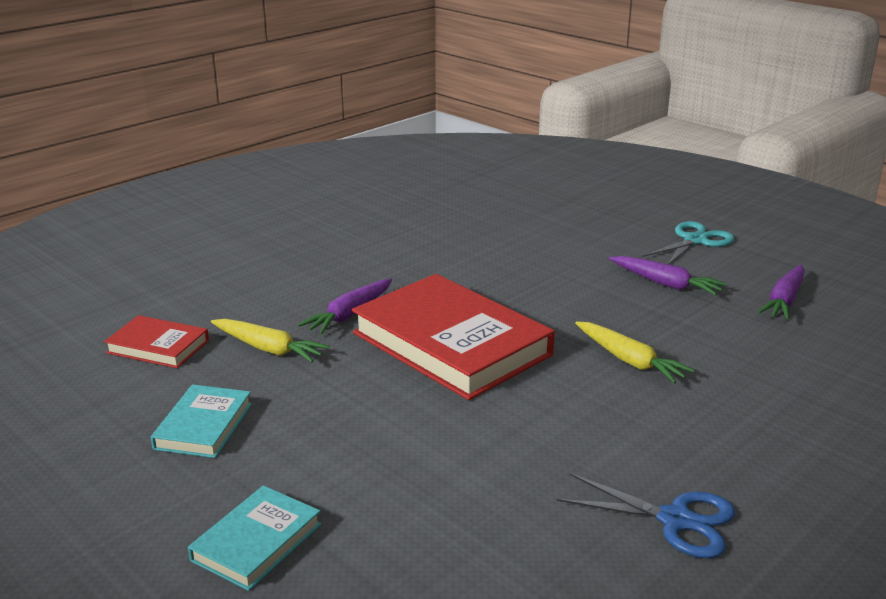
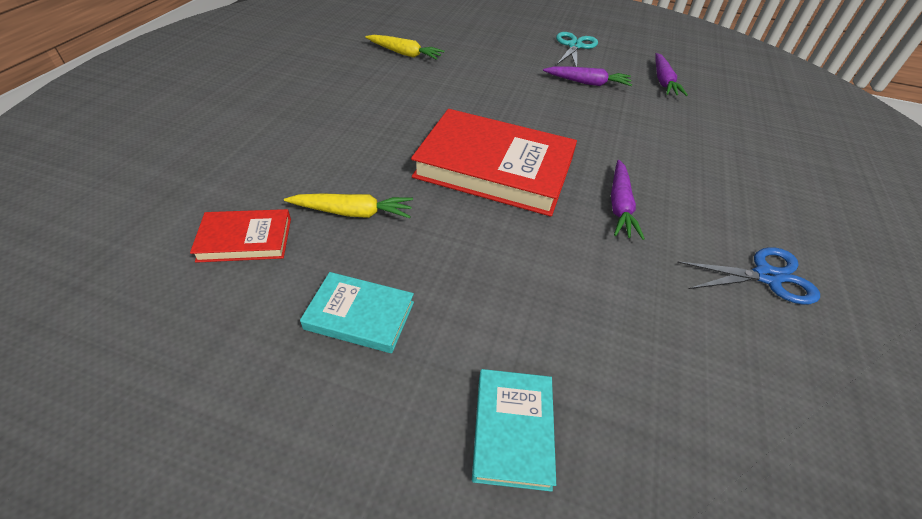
camera: 30 degrees left, 20 degrees up
turquoise book [151,384,252,458] -> turquoise book turned 60 degrees counterclockwise [300,272,414,353]
purple carrot [298,278,392,335] -> purple carrot moved to [611,160,645,240]
yellow carrot [575,321,695,383] -> yellow carrot moved to [365,35,444,60]

